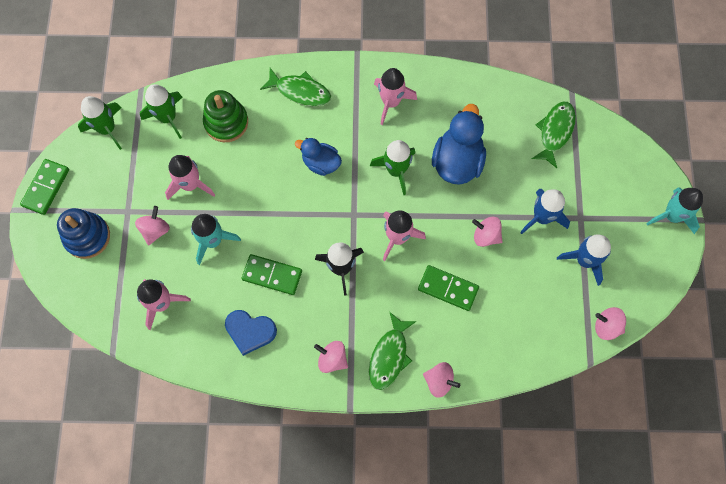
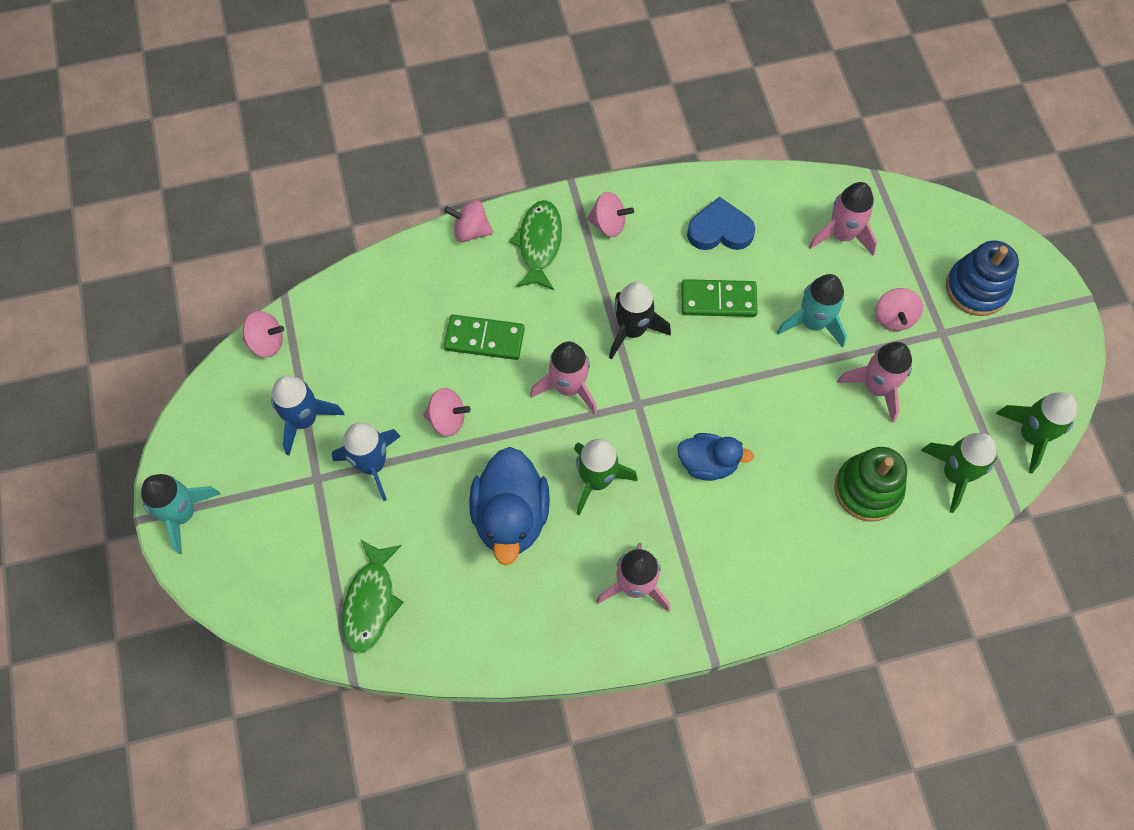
camera: 165 degrees right, 5 degrees down
green domino [20,159,69,215] -> none
green fish [260,68,331,107] -> none

